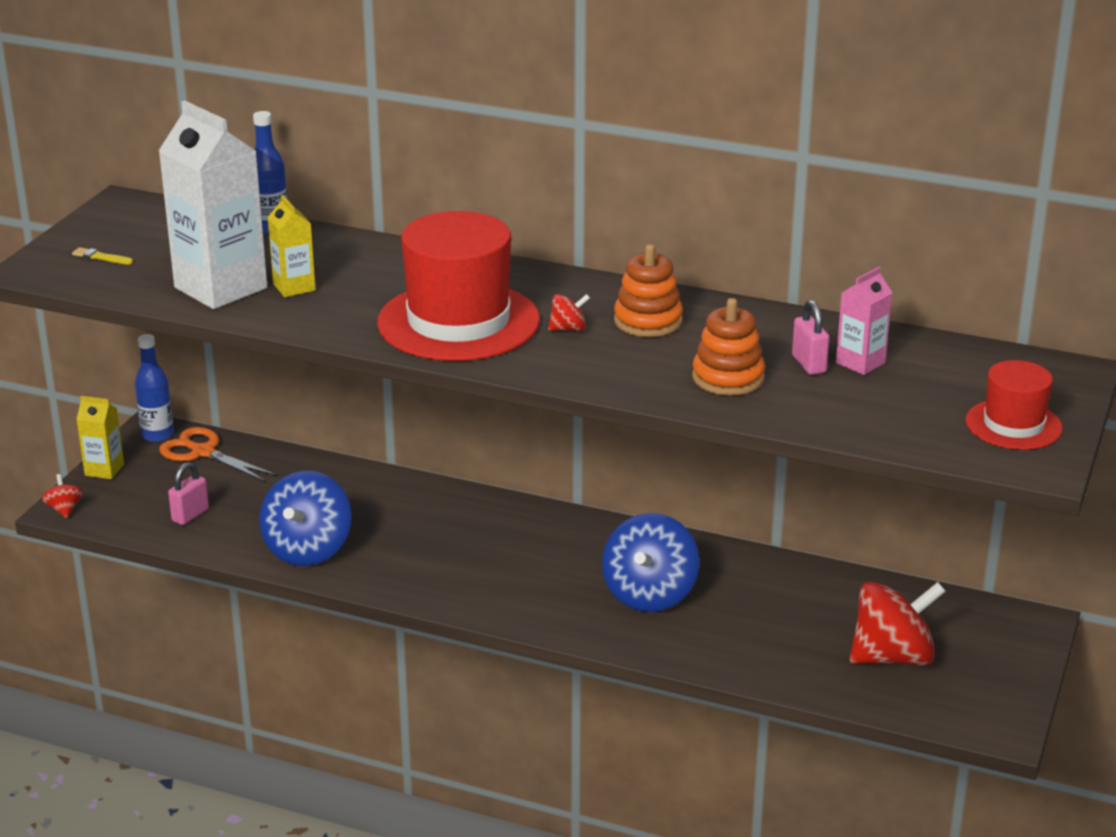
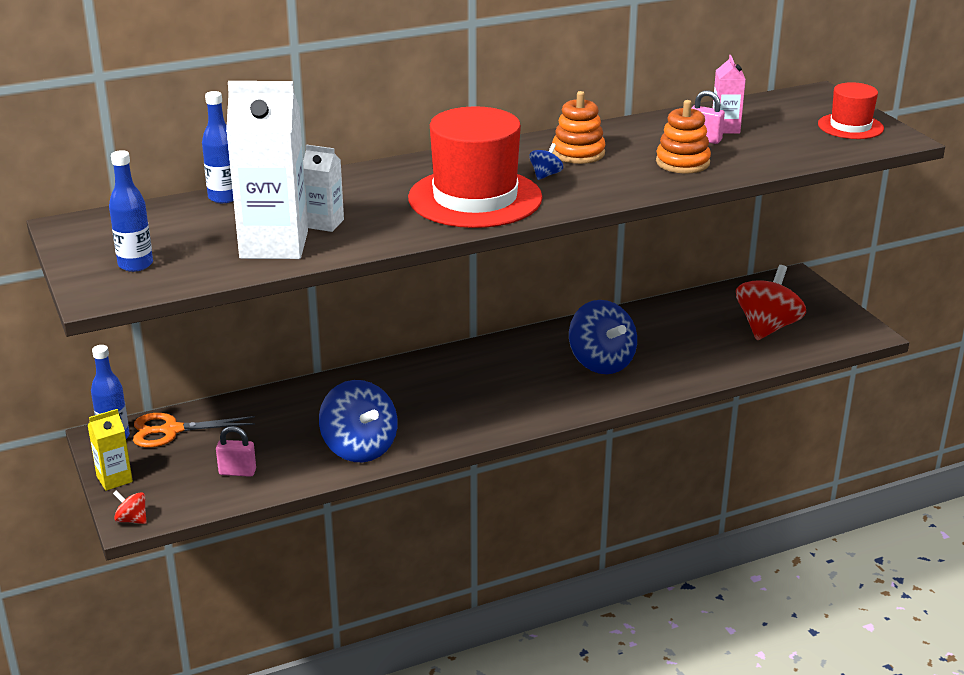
camera: 45 degrees left, 0 degrees up
yellow brush [72,247,133,264] -> blue bottle [109,150,153,272]
pink padlock [168,462,209,525] -> pink padlock turned 75 degrees counterclockwise [216,426,256,477]
yellow carton [267,195,316,297] -> white carton [303,145,344,232]
red spinning top [548,294,590,331] -> blue spinning top [529,143,563,180]

